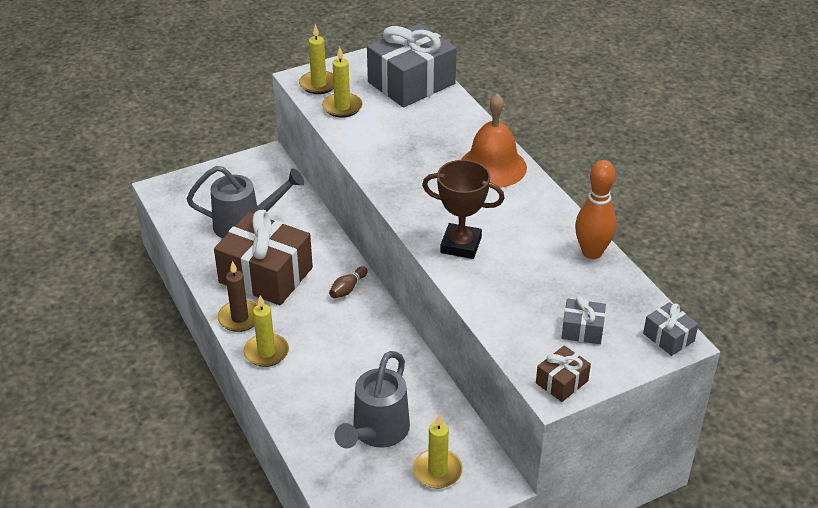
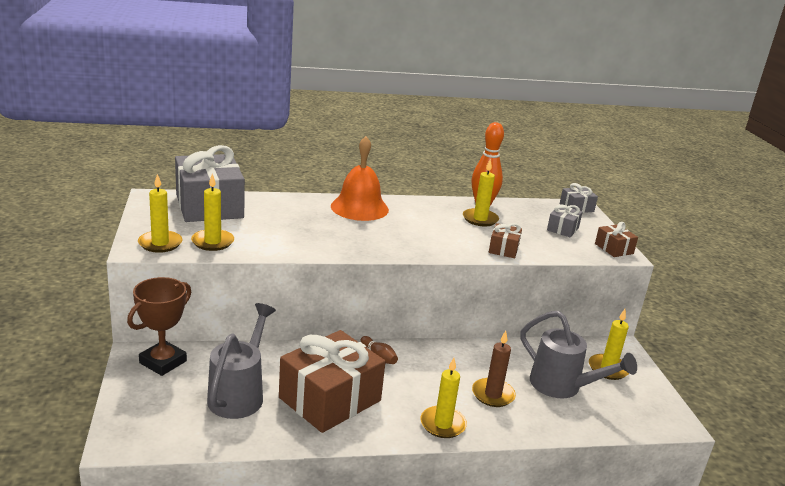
camera: 75 degrees left, 15 degrees down
brown candle [218,261,257,332] -> brown candle moved to [472,331,516,407]
brown trophy [422,160,505,259] -> brown trophy moved to [127,277,191,376]
none -> yellow candle [463,159,499,226]
none -> brown gift [489,223,522,258]

